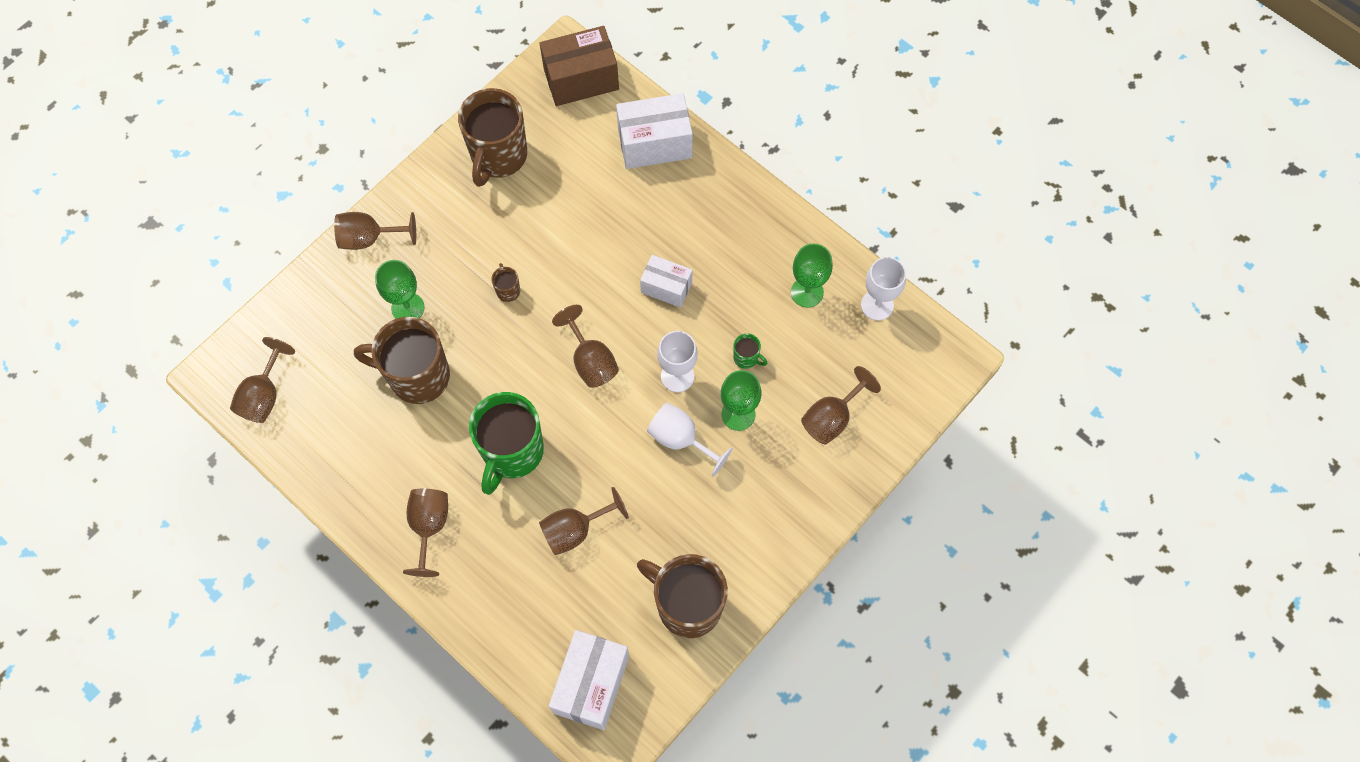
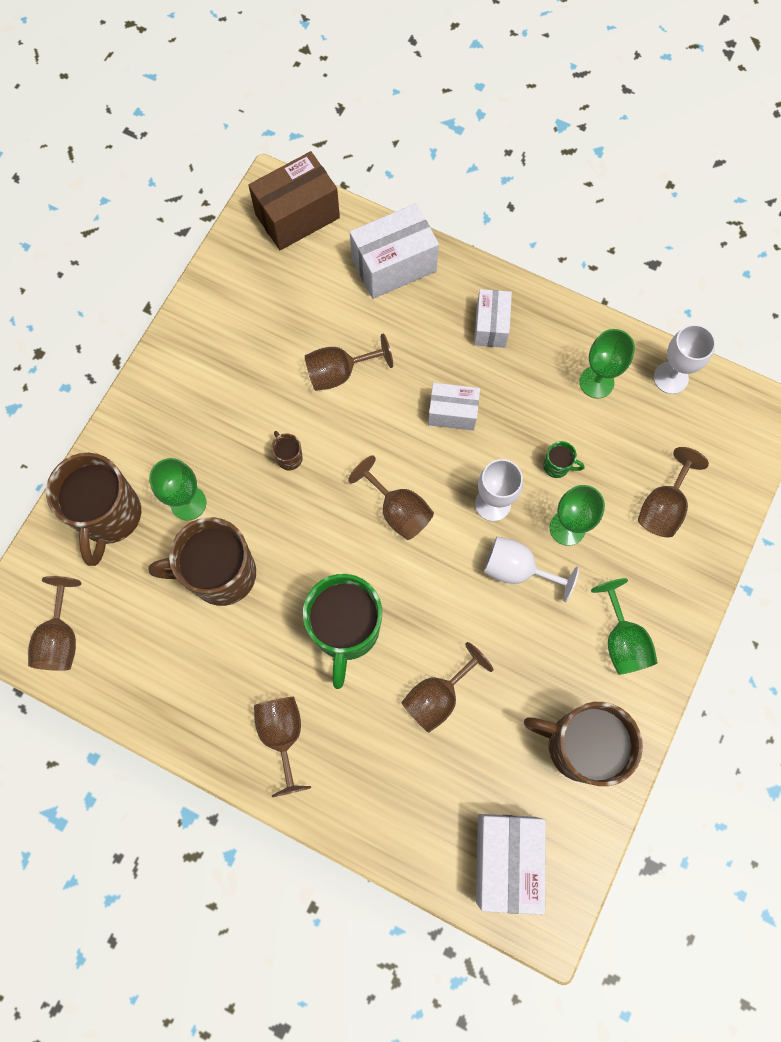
camera: 15 degrees left, 5 degrees up
brown goblet [334,212,416,250] -> brown goblet moved to [305,334,393,391]
brown mug [458,88,527,187] -> brown mug moved to [46,453,141,566]
none -> white box [474,289,512,348]
none -> green goblet [591,578,658,675]

